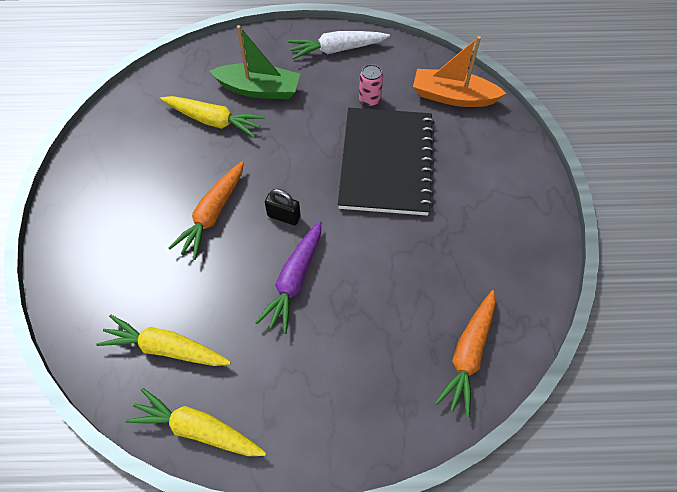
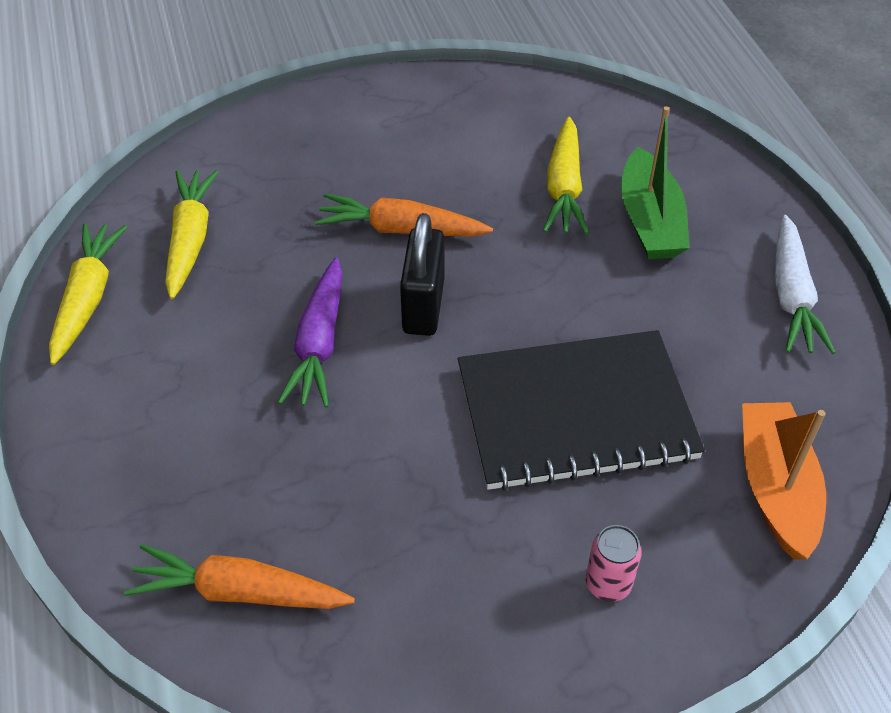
camera: 75 degrees right, 10 degrees down
purple carrot [255,221,321,334] -> purple carrot turned 90 degrees counterclockwise [278,258,343,408]
black padlock [265,189,301,225] -> black padlock [400,213,444,336], size x1.62
white carrot [288,31,390,59] -> white carrot turned 150 degrees counterclockwise [775,215,836,354]
pink can [359,64,383,107] -> pink can moved to [586,525,642,602]

